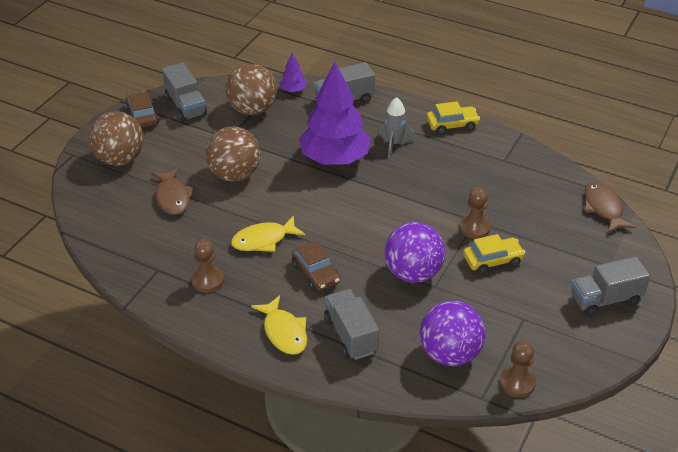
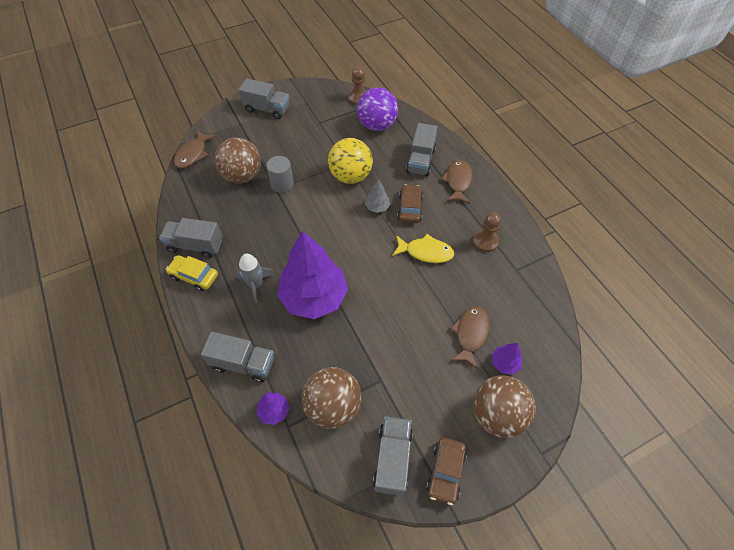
camera: 145 degrees left, 15 degrees up
brown ball [205,126,260,182] -> brown ball moved to [214,138,261,183]
yellow fish [251,295,307,355] -> brown fish [441,160,473,204]
purple ball [384,222,445,283] -> yellow ball [328,138,373,184]
brown pawn [459,187,491,239] -> grey cylinder [266,156,294,193]
yellow car [463,234,525,274] -> none
none -> grey truck [159,218,222,258]
none -> grey tree [365,179,390,213]
none -> purple tree [492,343,523,375]

